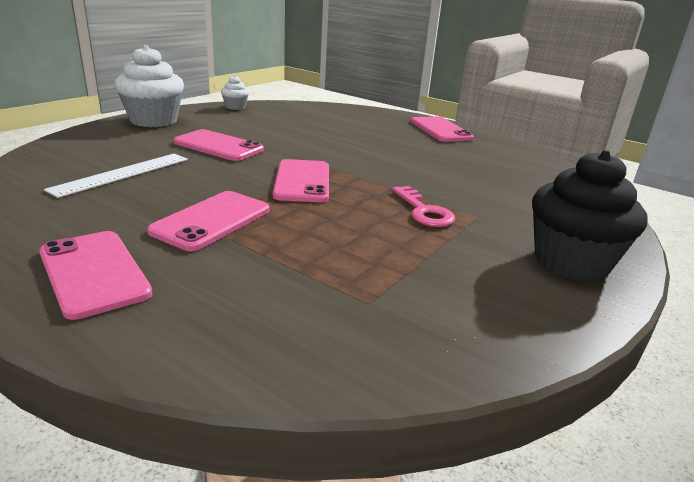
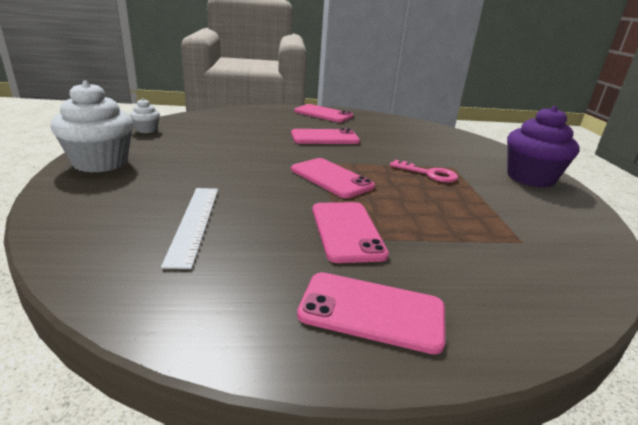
camera: 40 degrees left, 0 degrees up
pink phone [173,129,264,161] -> pink phone moved to [291,129,360,144]
black cupcake [532,150,648,281] -> purple cupcake [507,106,580,188]

